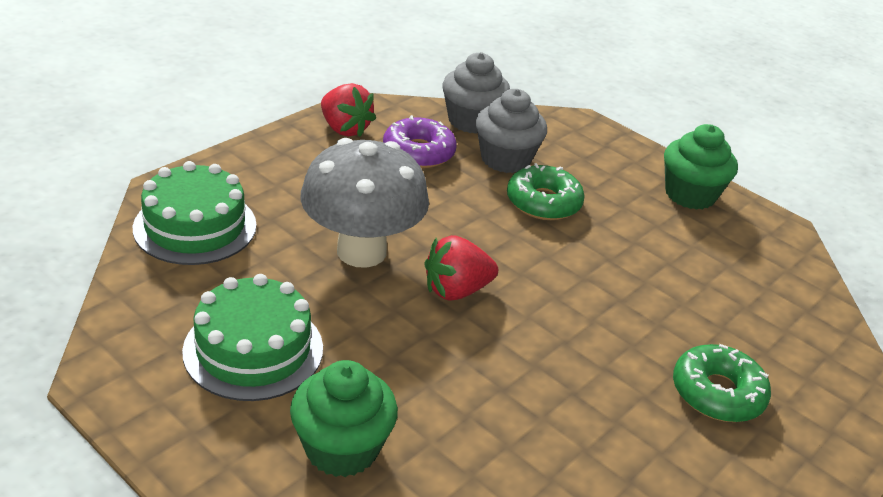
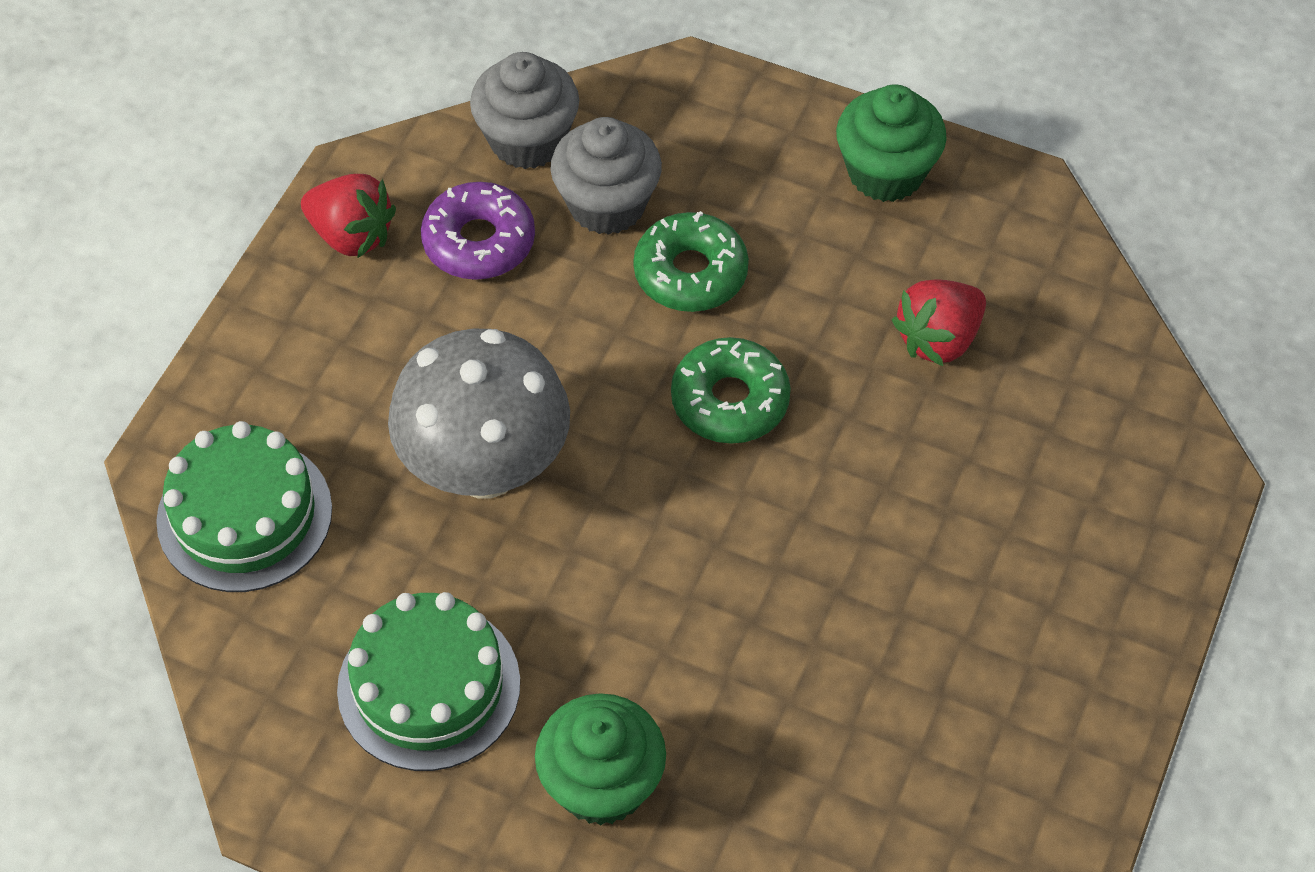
camera: 15 degrees left, 20 degrees up
red strawberry [424,235,498,300] -> red strawberry moved to [892,280,986,366]
green donut [673,344,771,422] -> green donut moved to [671,337,791,444]

